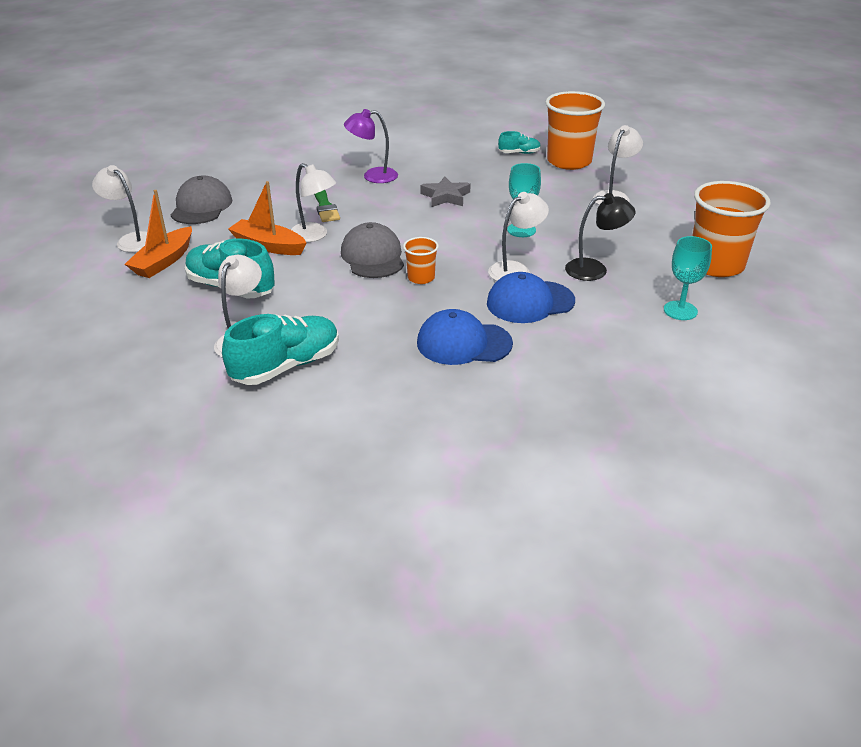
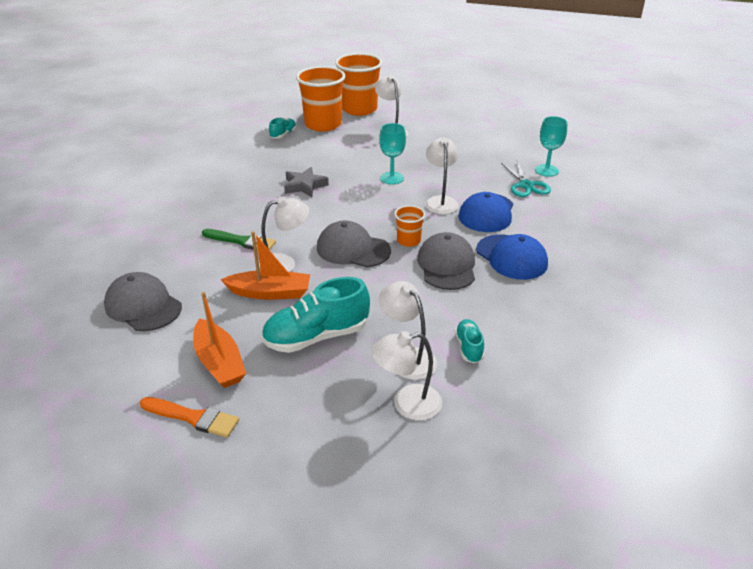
camera: 55 degrees left, 0 degrees up
white lamp [92,165,147,252] -> white lamp moved to [371,331,442,421]
turquoise shoe [222,314,339,385] -> turquoise shoe [455,319,484,363], size x0.51
orange boat [228,181,306,255] -> orange boat turned 150 degrees counterclockwise [221,231,310,300]
purple lamp [344,109,398,183] -> none
blue cap [417,309,513,365] -> blue cap turned 75 degrees counterclockwise [476,234,548,280]
black lamp [565,193,636,281] -> none
orange cup [693,181,771,277] -> orange cup moved to [335,53,382,116]
none -> orange brush [140,397,239,438]
none -> grey cap [417,232,475,290]
none -> turquoise scissors [501,161,551,197]

